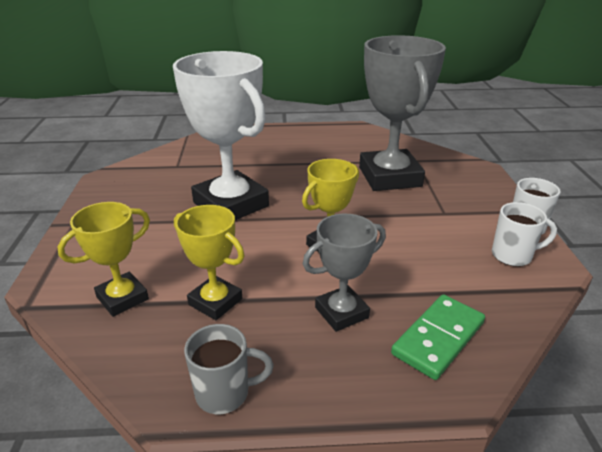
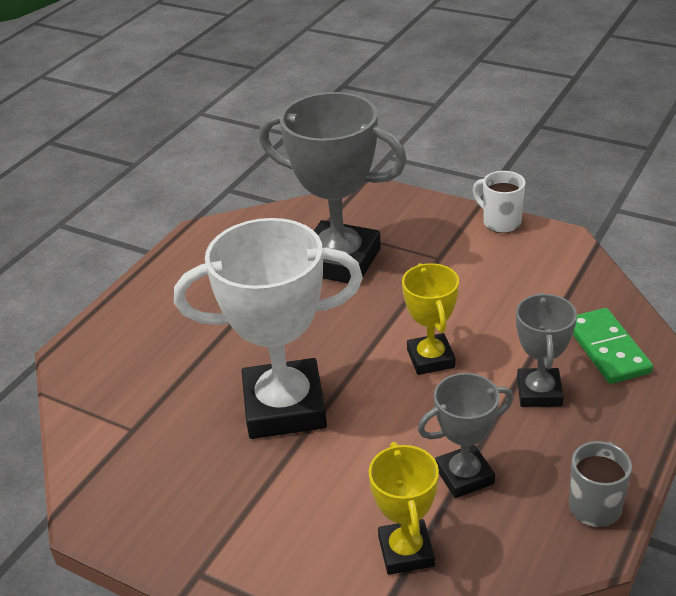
camera: 55 degrees left, 5 degrees up
yellow trophy [174,205,245,320] -> grey trophy [418,373,514,498]
white mug [492,202,557,267] -> none

